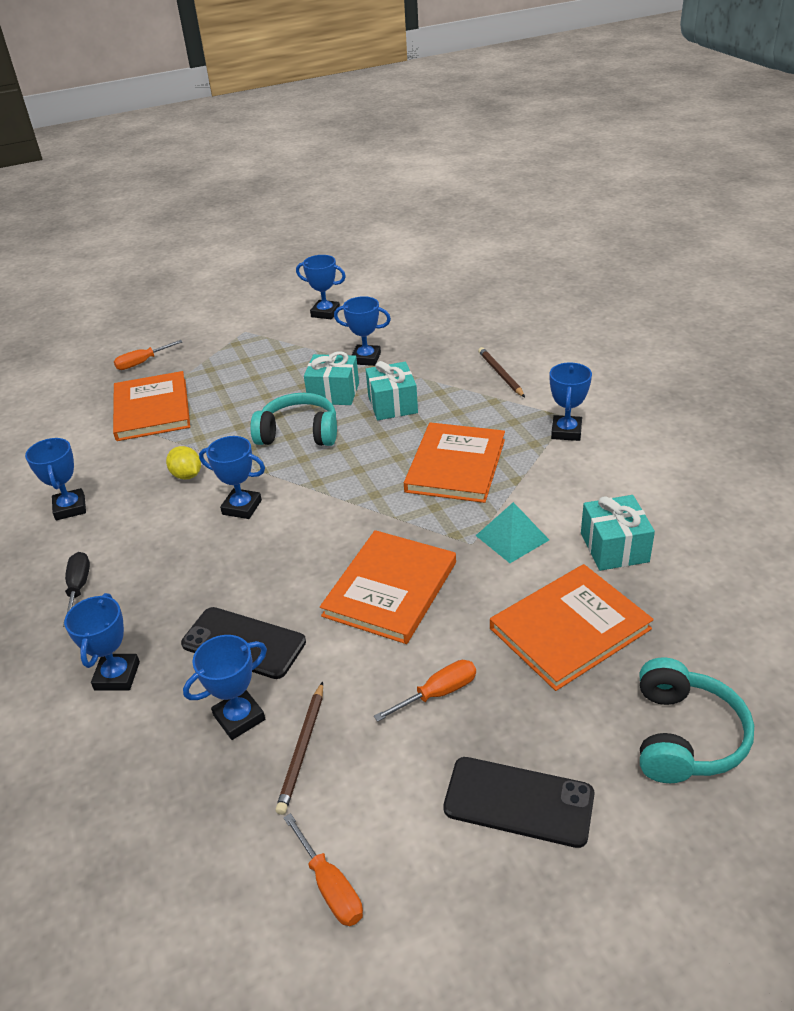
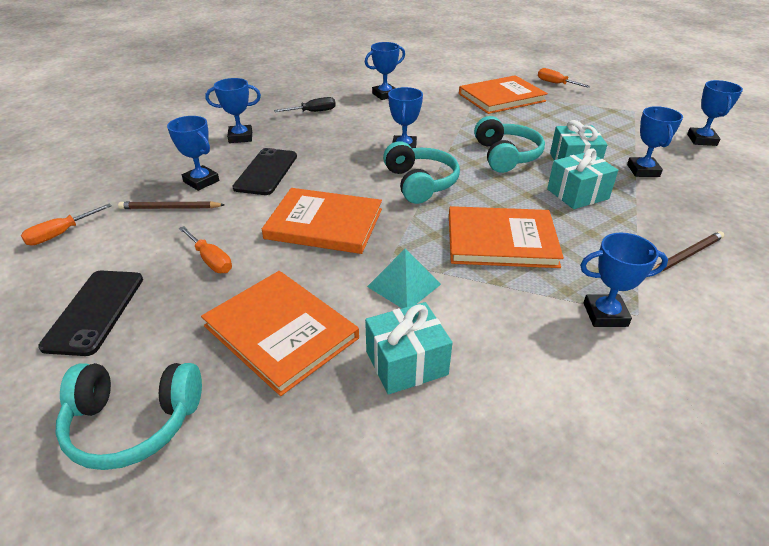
camera: 75 degrees right, 0 degrees up
yellow lemon [166,446,201,480] -> none
none -> turquoise headphones [383,141,460,204]

